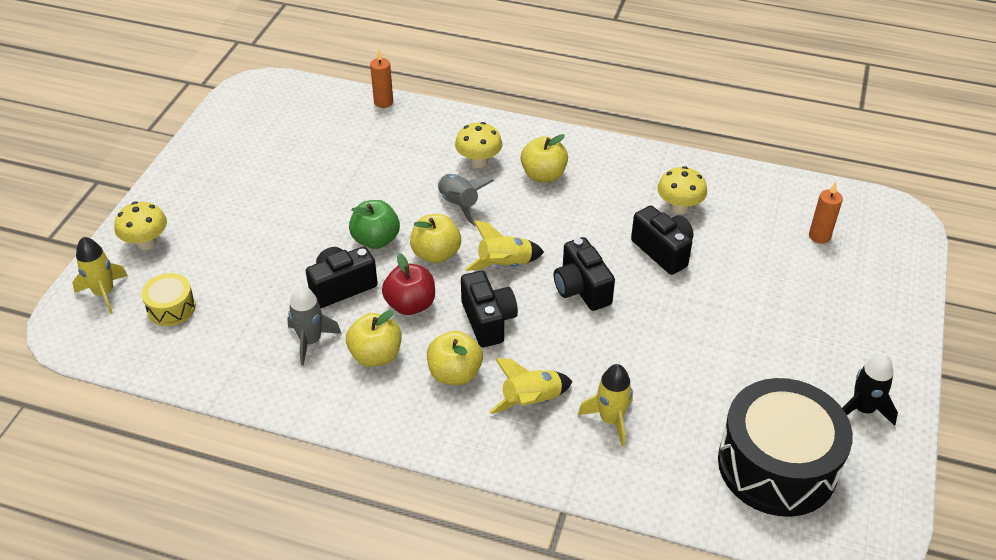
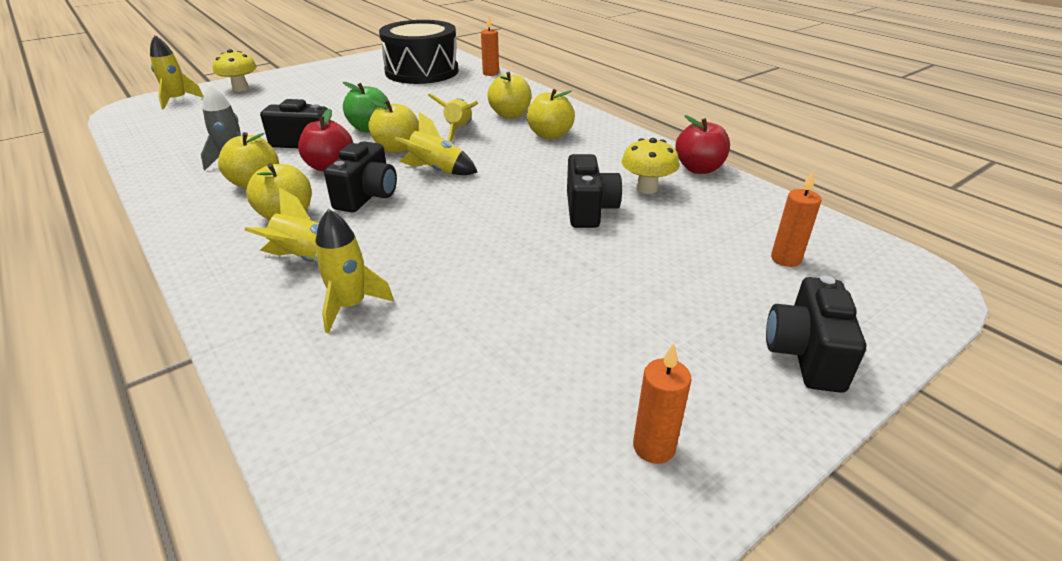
camera: 35 degrees right, 10 degrees down
yellow drum [141,273,196,326] -> none
grey rocket [437,174,494,226] -> yellow rocket [428,94,478,142]
yellow mushroom [455,122,502,168] -> yellow apple [487,72,532,119]
black camera [554,237,615,311] -> black camera moved to [766,275,866,393]
black drum [718,378,853,517] -> black drum moved to [379,20,459,84]
black rocket [842,354,898,426] -> orange candle [633,343,692,464]
none -> red apple [675,115,730,174]

